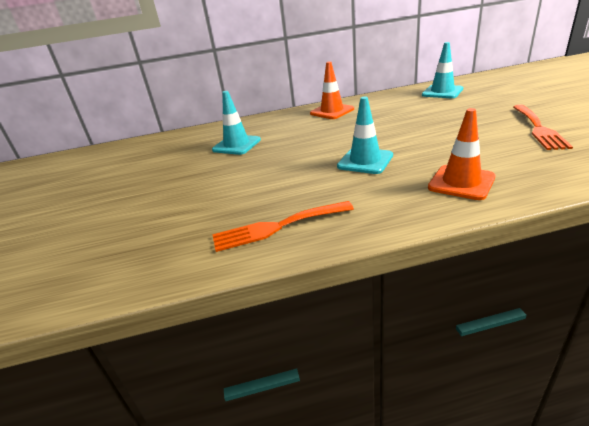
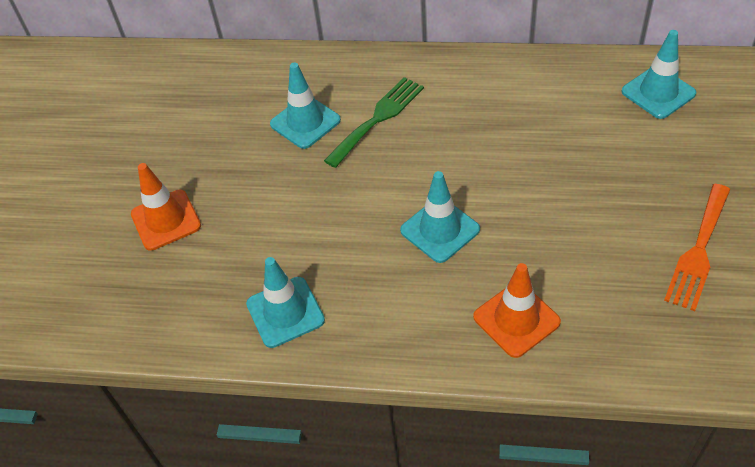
camera: 20 degrees right, 20 degrees up
orange fork [212,201,354,252] -> turquoise traffic cone [246,257,325,348]
orange traffic cone [310,61,354,119] -> orange traffic cone moved to [131,163,201,251]
none -> green fork [324,77,424,168]

